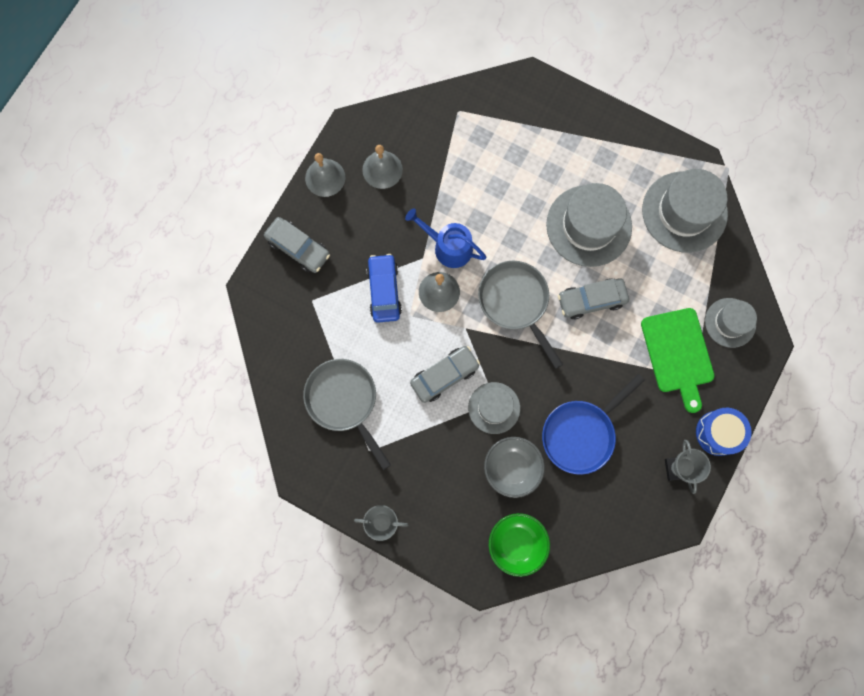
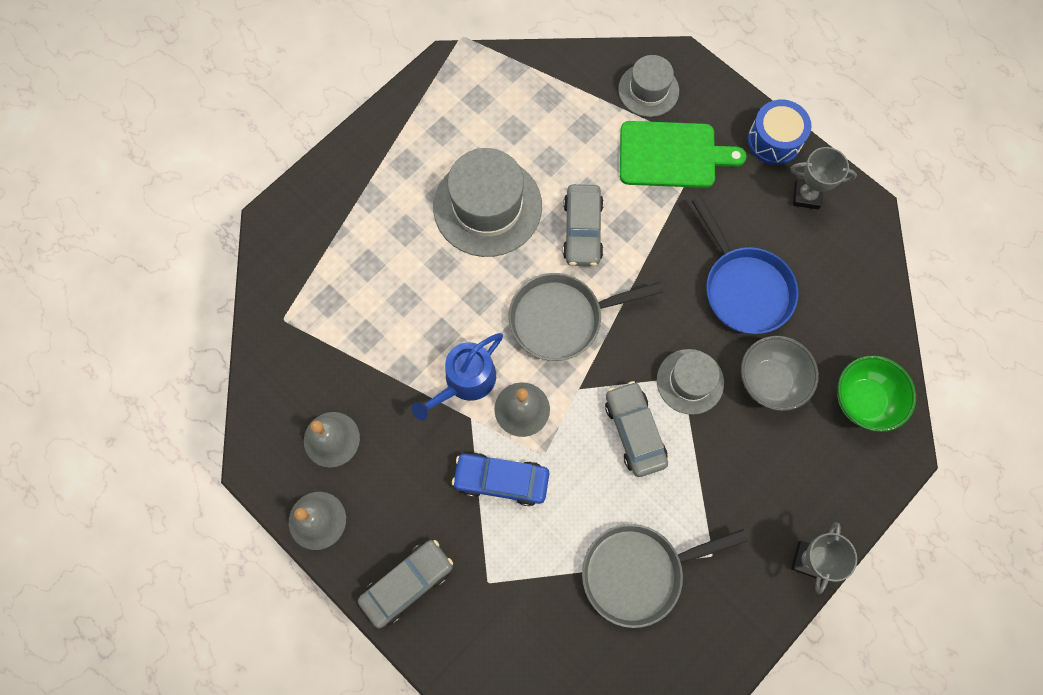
camera: 75 degrees left, 5 degrees down
grey hat [642,169,728,253] -> none

